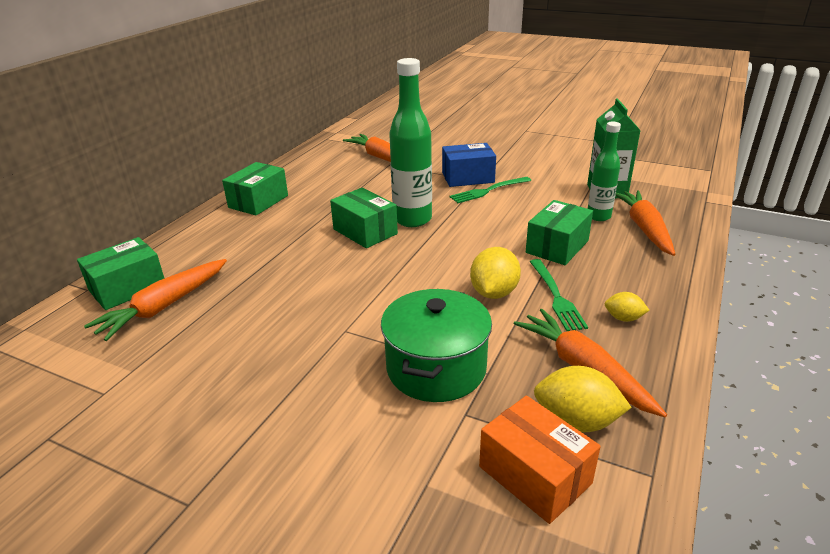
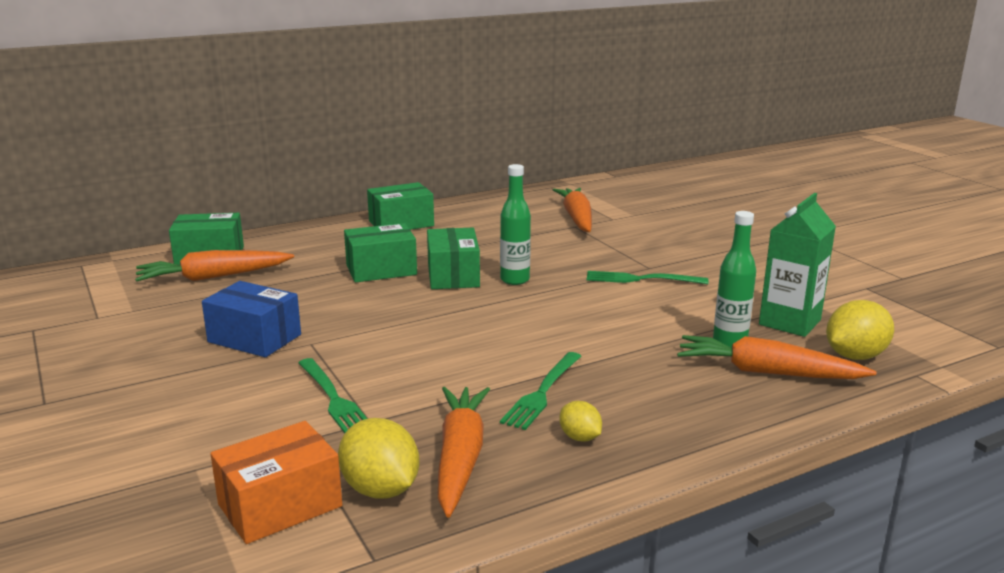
camera: 35 degrees right, 10 degrees down
green pot [381,289,492,402] -> green fork [298,358,368,433]
green bottle [389,58,432,227] -> green bottle [500,164,531,285], size x0.62
blue box [442,143,496,187] -> blue box moved to [202,281,301,357]
yellow lemon [470,247,521,299] -> yellow lemon moved to [826,300,894,360]
orange box [479,396,601,524] -> orange box turned 60 degrees clockwise [210,421,342,544]
green box [526,200,593,265] -> green box moved to [344,223,417,282]
orange carrot [615,190,676,256] -> orange carrot turned 105 degrees counterclockwise [677,335,877,379]

